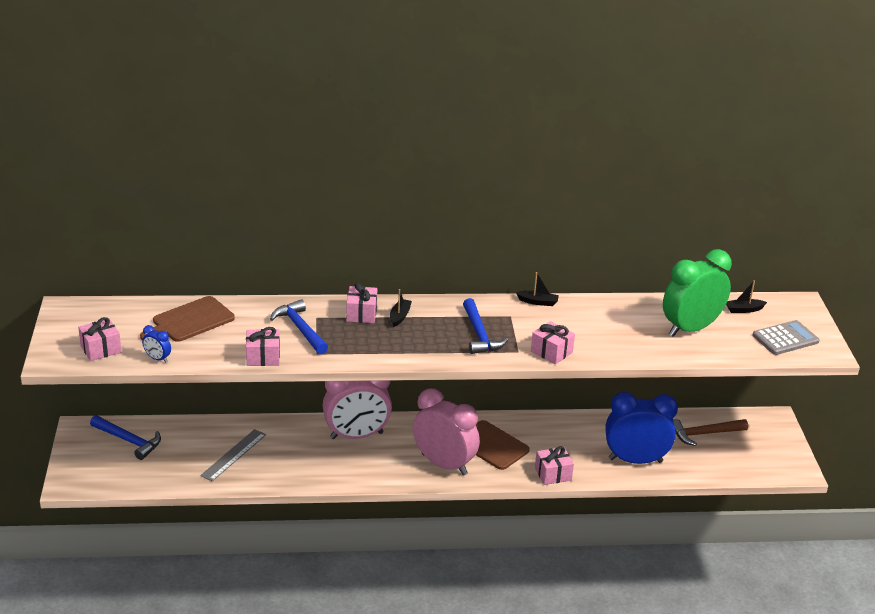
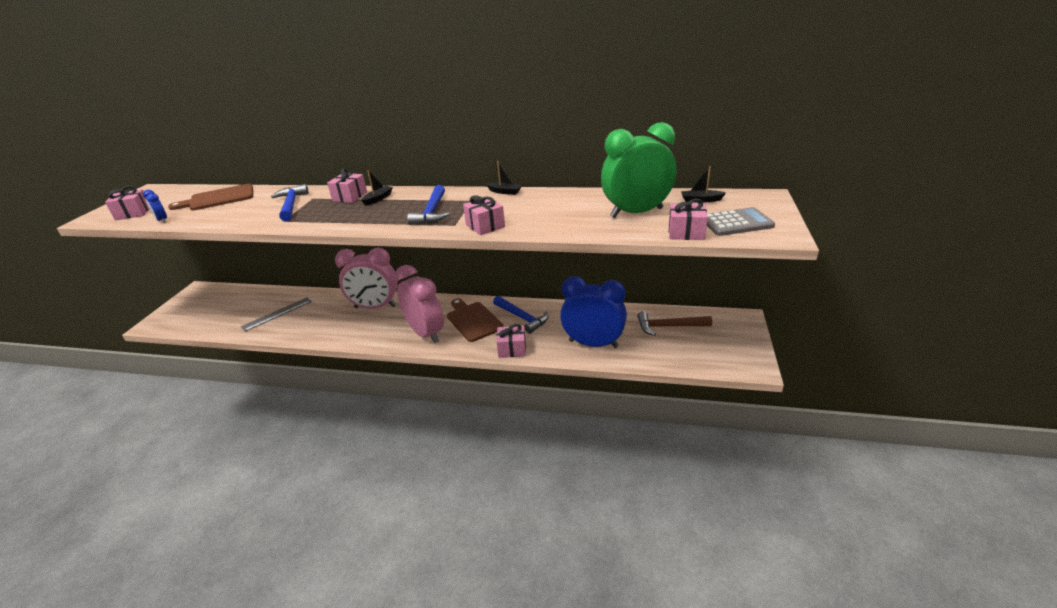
camera: 20 degrees right, 0 degrees up
blue hammer [90,415,161,460] -> blue hammer moved to [493,296,548,334]
pink gift [246,327,280,366] -> pink gift moved to [669,199,708,240]

